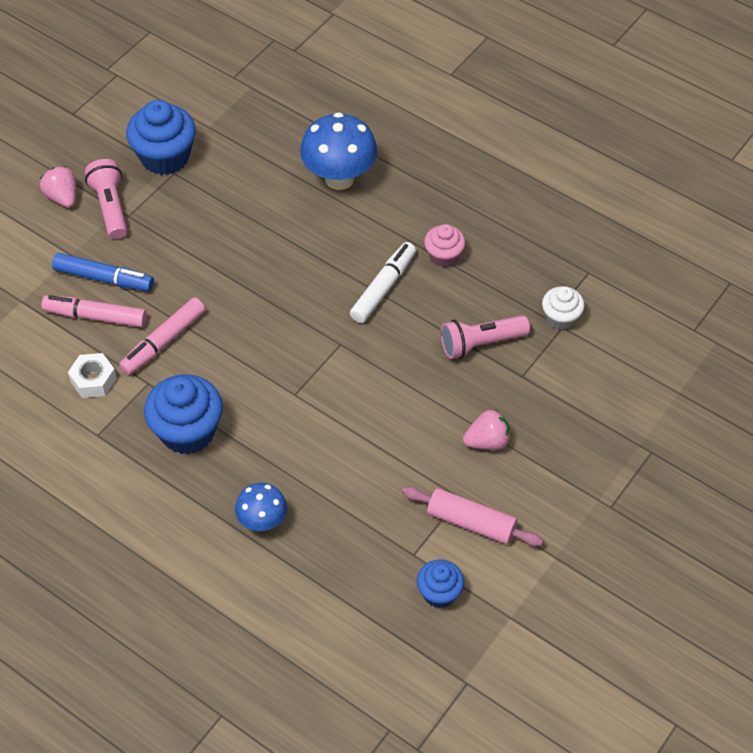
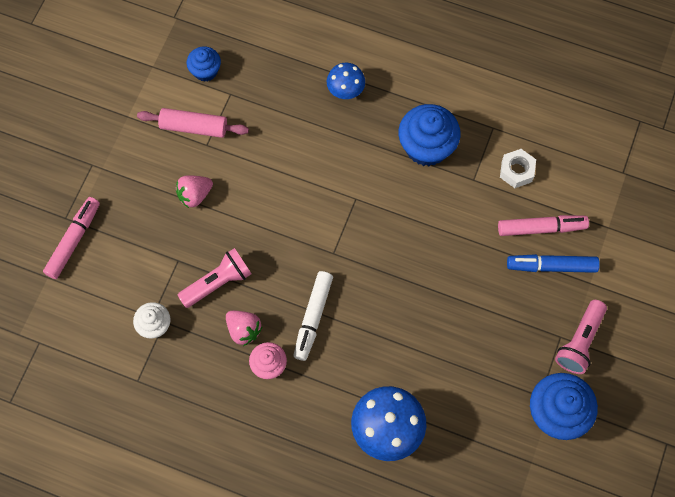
camera: 165 degrees right, 15 degrees up
pink strawberry [40,166,76,208] -> pink strawberry moved to [226,311,262,346]
pink flashlight [85,159,127,239] -> pink flashlight turned 60 degrees clockwise [555,300,607,374]
pink marker [119,297,205,375] -> pink marker moved to [43,197,100,279]

